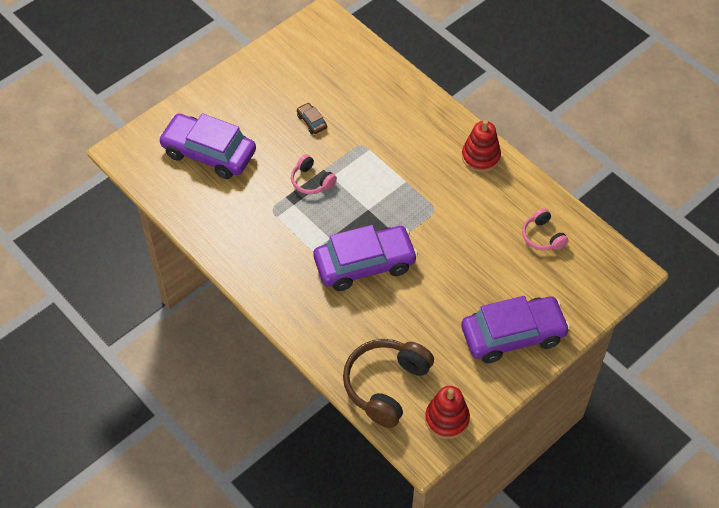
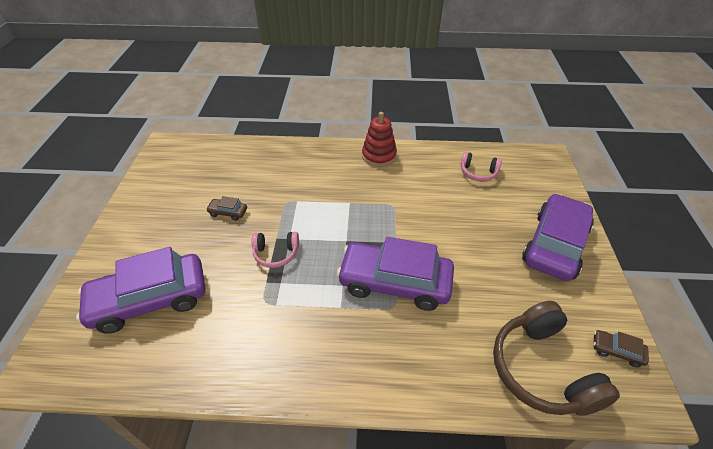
camera: 45 degrees left, 10 degrees down
purple car [314,225,418,291] -> purple car turned 105 degrees counterclockwise [337,237,454,311]
red stacking toy [425,386,470,439] -> brown car [593,330,649,367]

